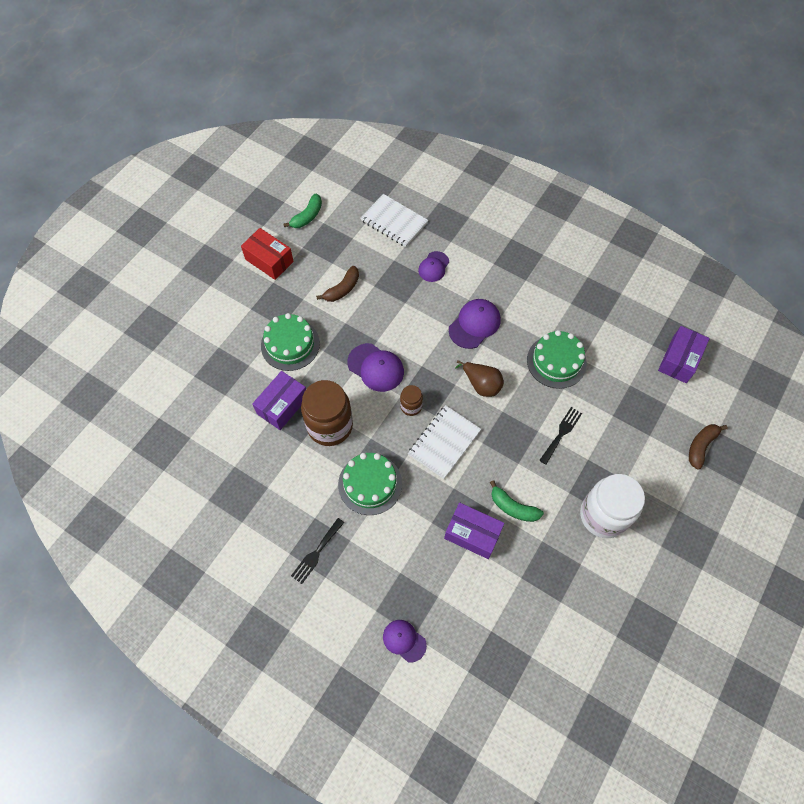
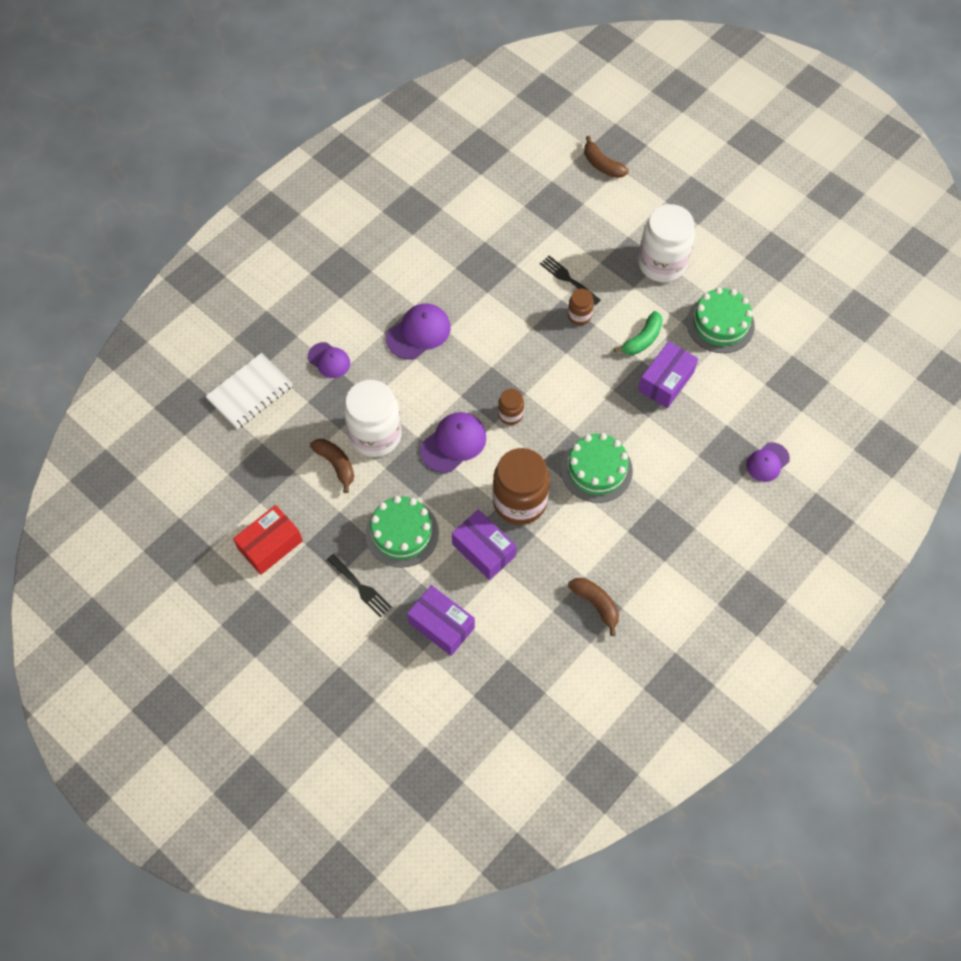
camera: 80 degrees left, 0 degrees up
green banana [283,194,322,228] -> none
black fork [291,518,344,584] -> black fork moved to [327,554,392,618]
white notebook [408,405,481,479] -> none
purple cap [449,299,500,349] -> purple cap turned 90 degrees clockwise [386,303,451,359]
brown pear [455,360,504,397] -> none
green cake [527,330,587,389] -> green cake moved to [687,287,755,353]
purple box [658,326,710,383] -> purple box moved to [407,585,475,656]
none -> white jar [344,380,402,457]
none -> brown jar [568,289,594,325]
none -> brown banana [568,578,619,636]

